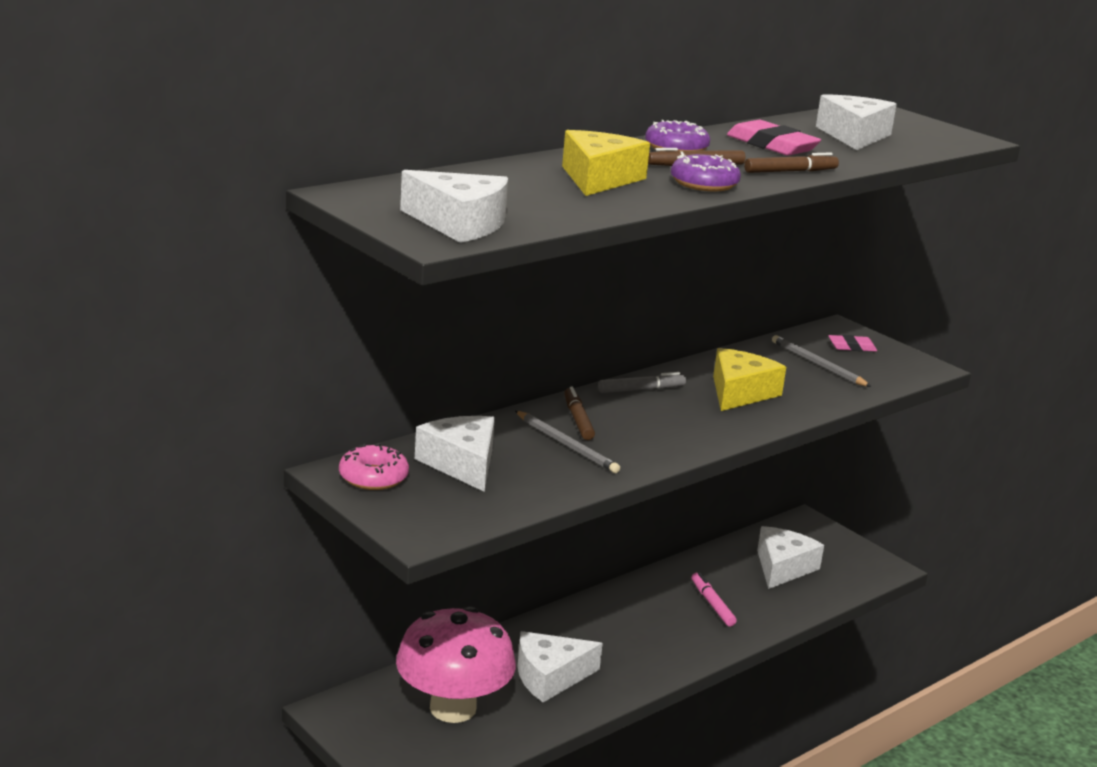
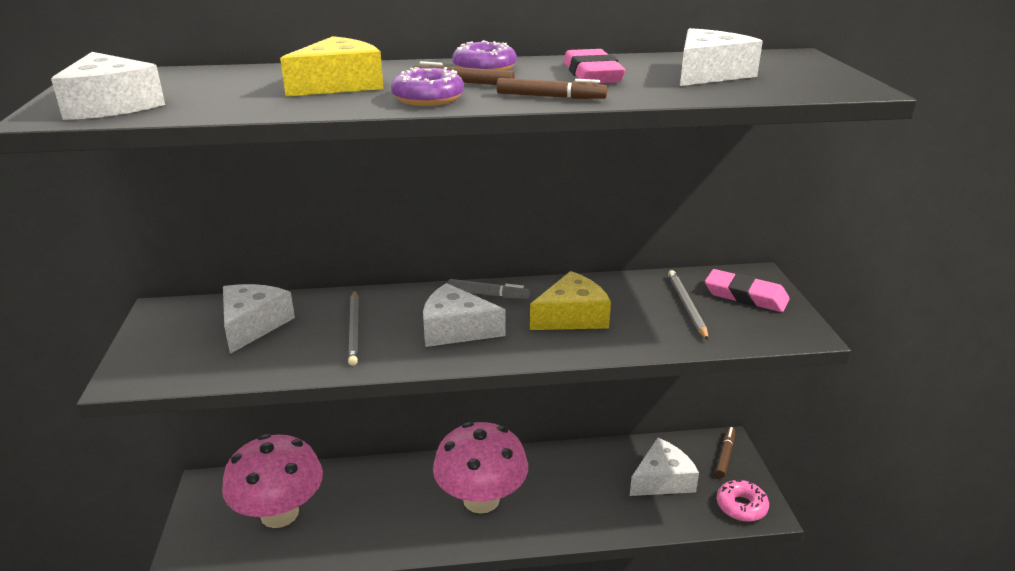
camera: 35 degrees right, 5 degrees up
pink donut [339,443,409,490] -> pink donut moved to [717,479,769,522]
white cheese [517,631,603,702] -> white cheese moved to [423,283,506,347]
brown marker [564,386,595,440] -> brown marker moved to [715,427,735,478]
pink marker [692,572,737,626] -> none
pink eraser [828,335,877,351] -> pink eraser [705,269,790,312], size x1.69
none -> pink mushroom [433,422,528,514]

